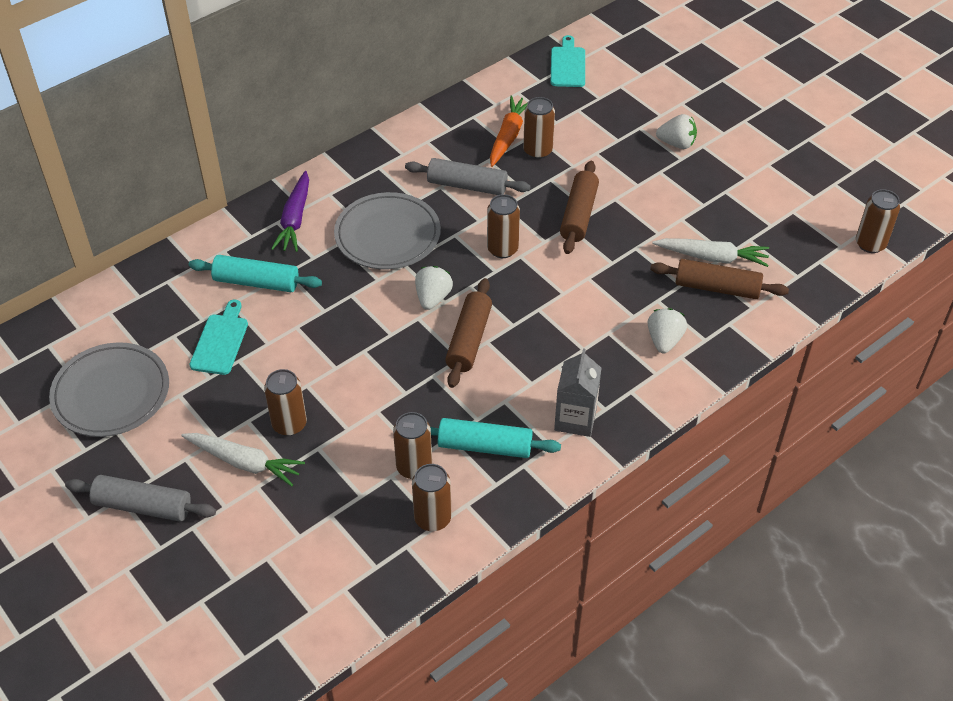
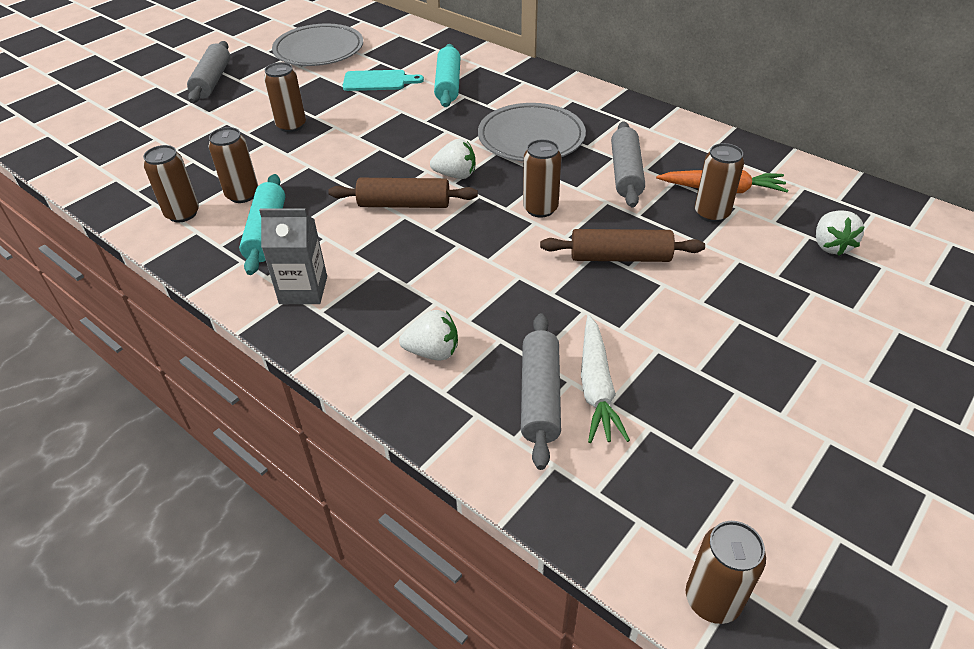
camera: 80 degrees right, 5 degrees down
white carrot [181,433,305,486] -> none
purple carrot [271,171,309,252] -> none
turquoise cutting board [551,35,585,87] -> none
brown rolling pin [650,259,789,299] -> grey rolling pin [521,313,561,470]
white strawberry [656,114,697,149] -> white strawberry moved to [816,210,864,256]

